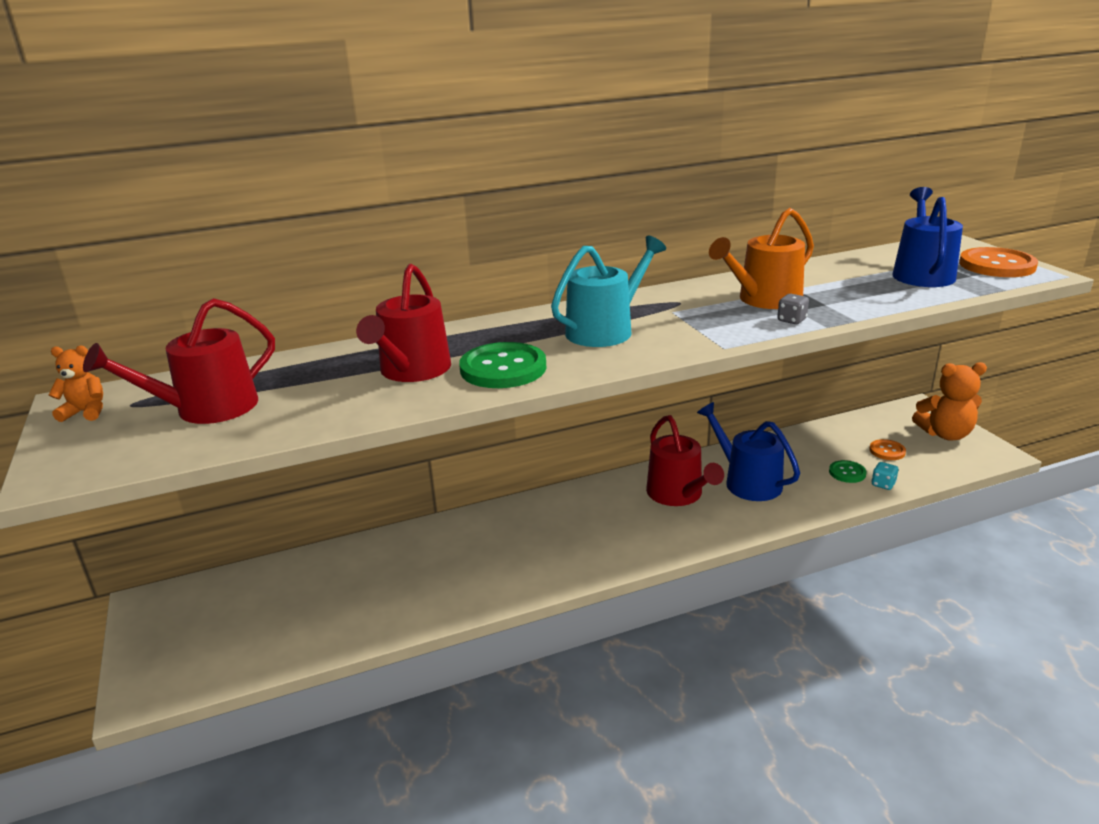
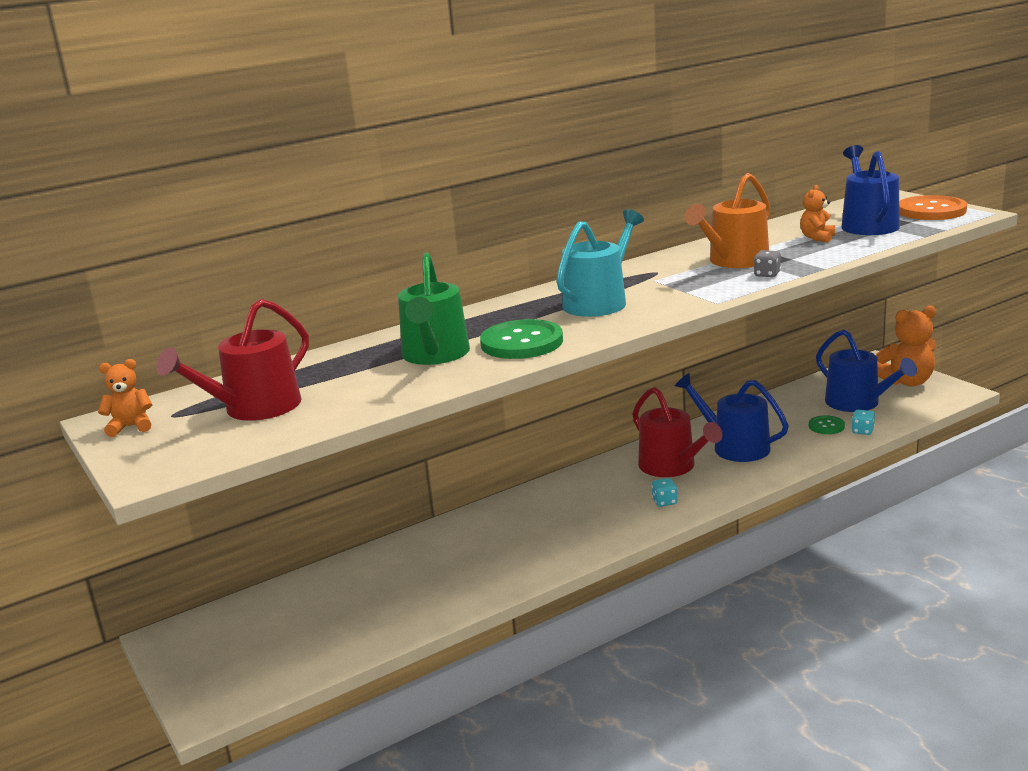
camera: 10 degrees left, 5 degrees down
red watering can [356,264,451,382] -> green watering can [398,252,470,365]
orange button [869,439,906,460] -> blue watering can [816,329,917,412]
none -> turquoise dice [651,478,677,507]
none -> orange teddy bear [800,185,835,242]

